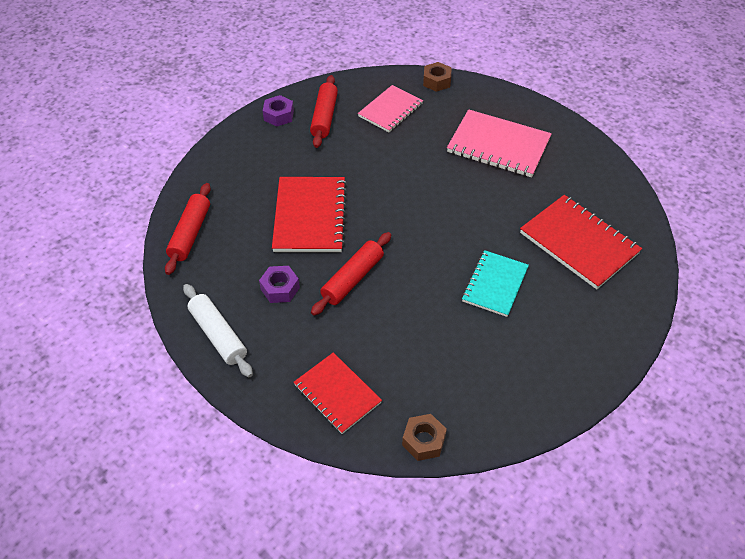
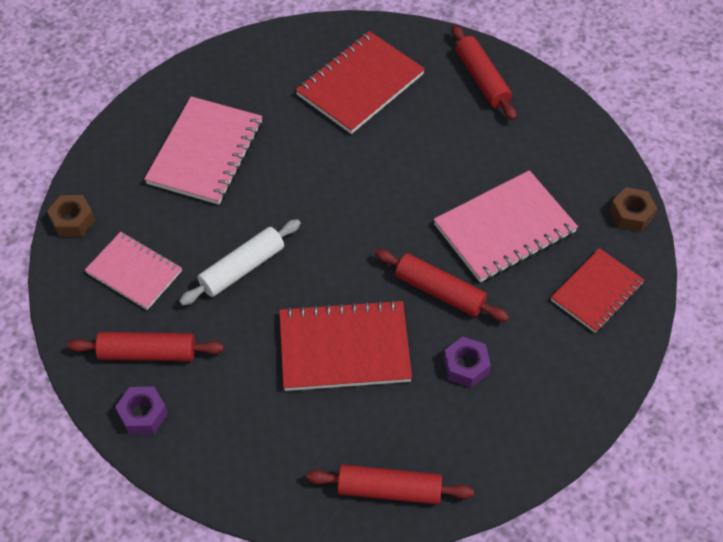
camera: 95 degrees left, 5 degrees up
white rolling pin [183,284,253,377] -> white rolling pin moved to [179,219,301,306]
turquoise notebook [462,250,529,317] -> none
none -> pink notebook [434,170,578,282]
none -> red rolling pin [452,25,517,120]

